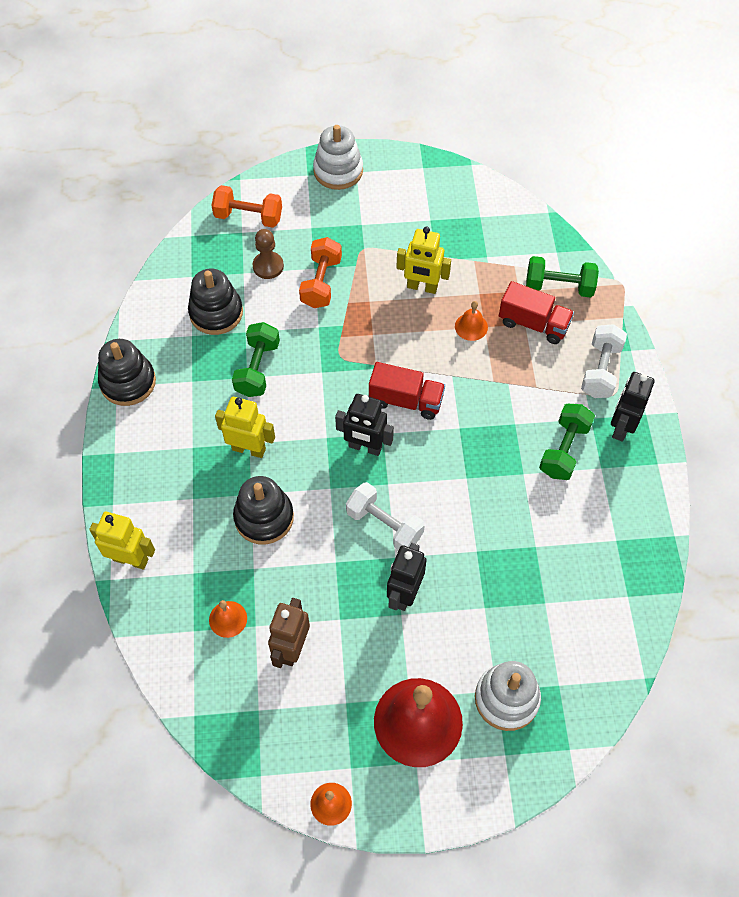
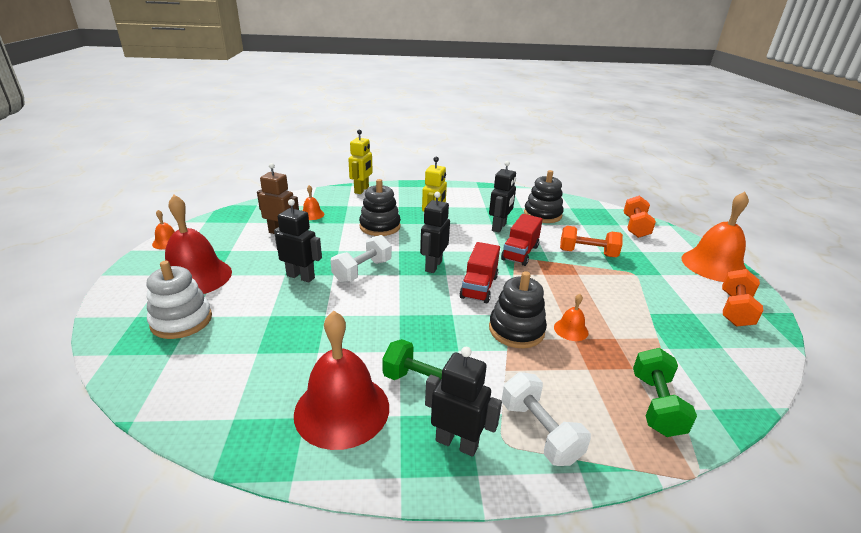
camera: 90 degrees right, 30 degrees down
black stacking toy [98,339,156,406] -> black stacking toy moved to [489,271,547,348]
green dumbbell [232,322,280,397] -> black robot [489,161,516,233]
brown pawn [252,229,284,279] -> none
white stacking toy [313,125,363,190] -> orange bell [681,192,749,282]
yellow robot [396,227,451,294] -> none
red truck [499,281,574,344] -> red truck moved to [501,214,543,266]
white dumbbell [581,324,627,398] -> white dumbbell turned 45 degrees clockwise [502,372,591,466]
none -> red bell [294,311,389,450]
none -> orange dumbbell [722,269,764,327]

